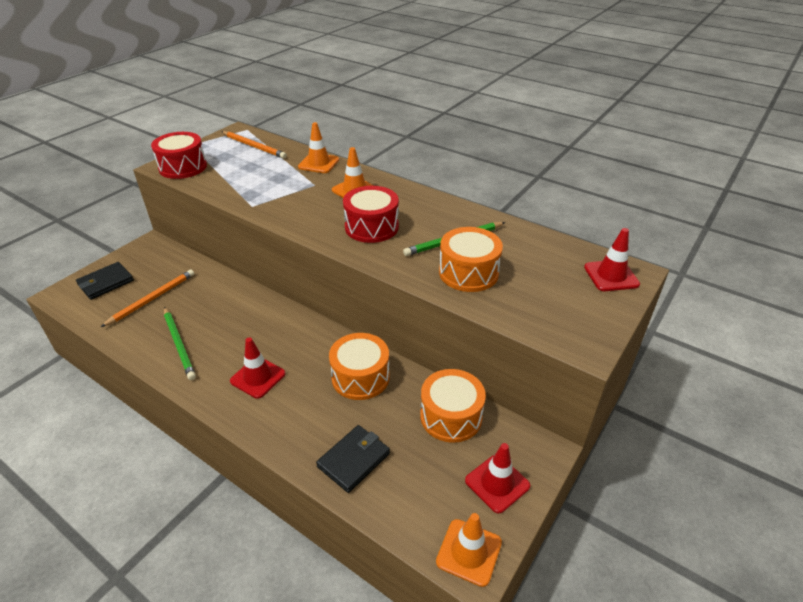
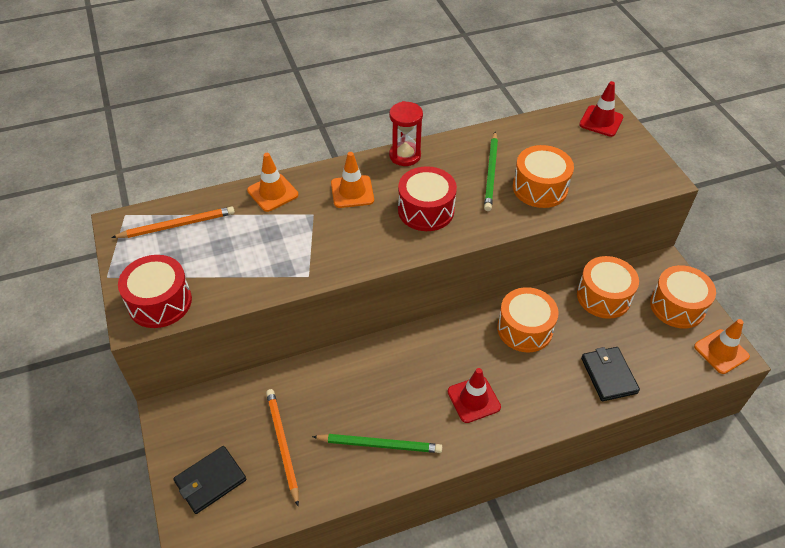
camera: 55 degrees left, 10 degrees up
black wallet [76,262,134,300] -> black wallet turned 60 degrees clockwise [173,446,247,514]
red traffic cone [465,443,530,513] -> orange drum [650,265,716,328]
none -> red hourglass [389,101,423,166]

